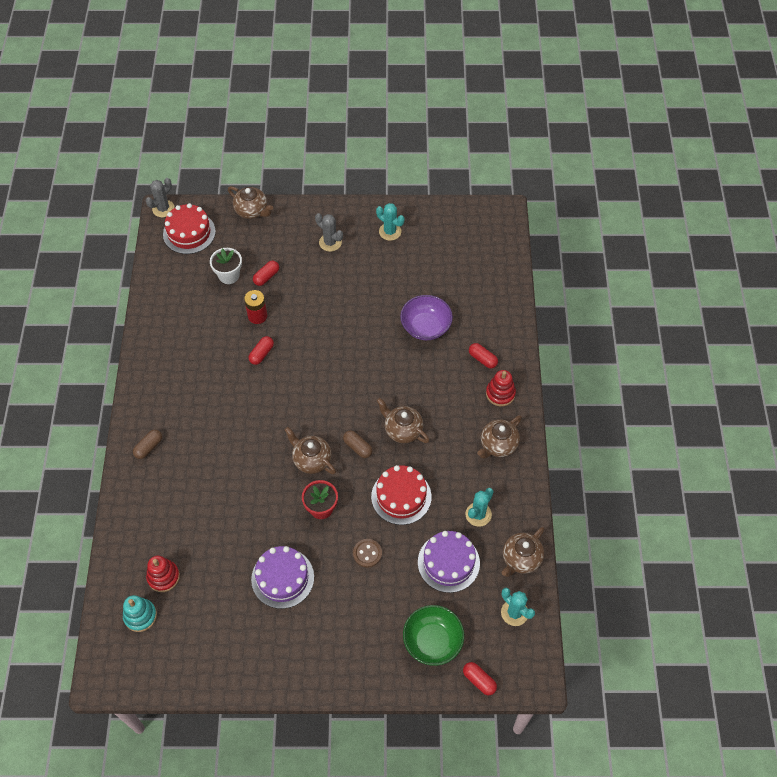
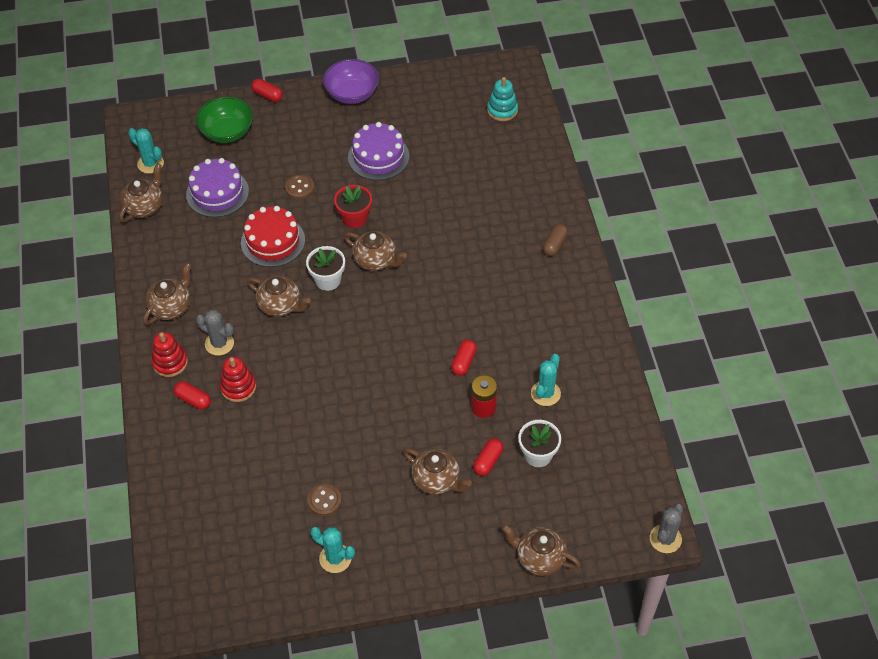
camera: 170 degrees right, 5 degrees down
red stacking toy [146,556,180,592] -> red stacking toy moved to [220,357,256,402]
red cake [163,203,216,254] -> none
grey cactus [315,213,343,252] -> grey cactus moved to [196,310,234,356]
brown capsule [343,430,372,458] -> white flower pot [306,246,345,291]
purple bowl [400,295,453,340] -> purple bowl moved to [323,59,379,104]
red capsule [463,662,497,695] -> red capsule moved to [251,79,283,102]
turquoise cactus [465,488,494,527] -> turquoise cactus moved to [531,354,561,406]
none -> brown button [307,484,342,516]
none -> brown teapot [403,448,472,495]

